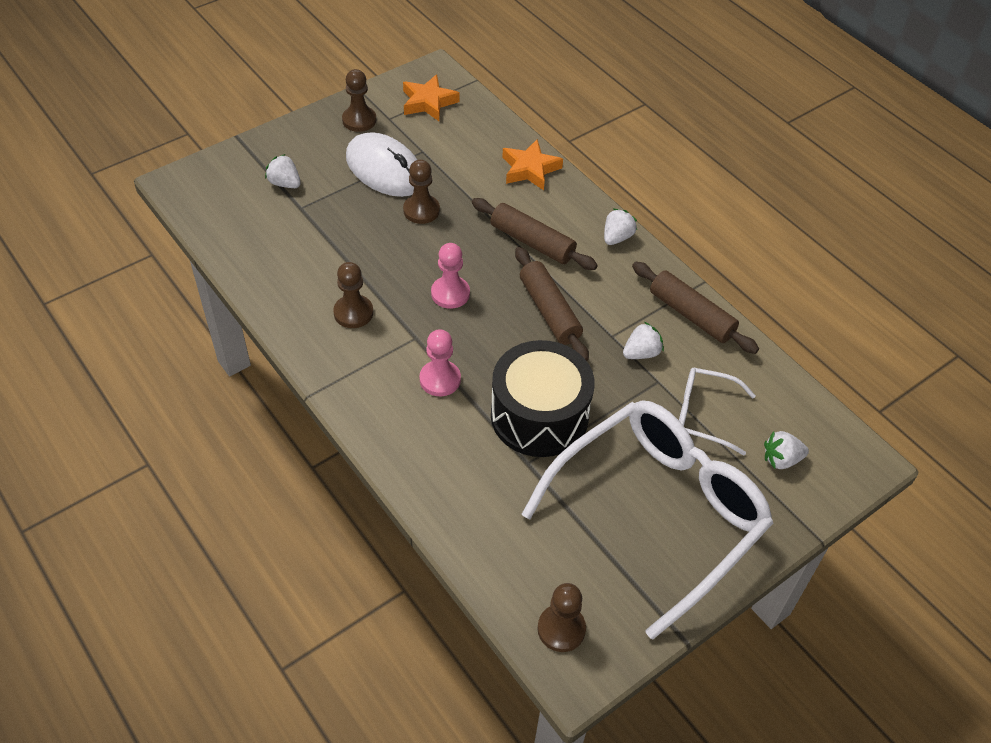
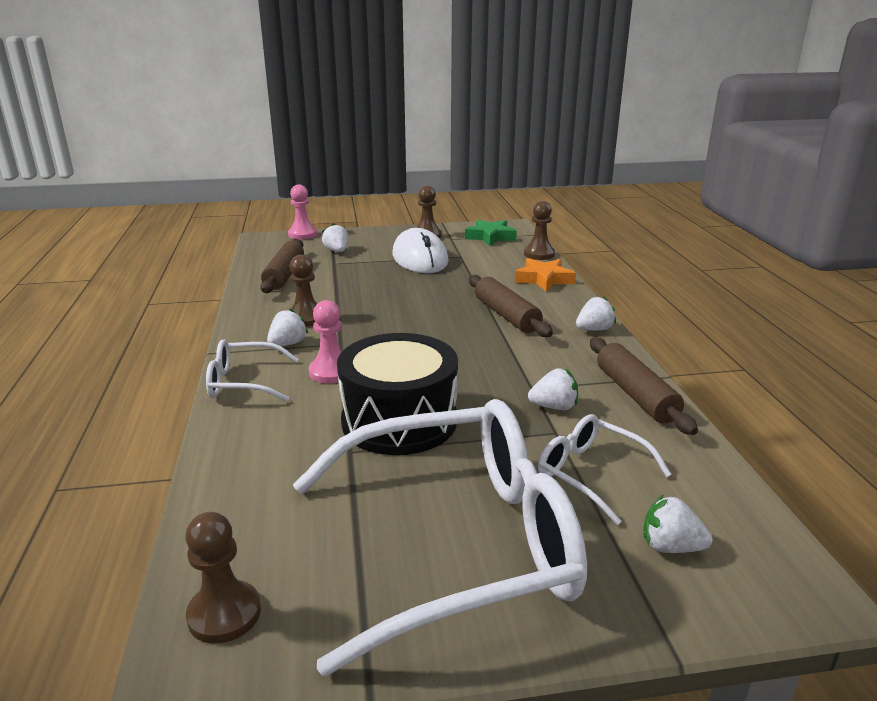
camera: 30 degrees right, 25 degrees down
orange star [403,74,459,121] -> green star [465,219,517,246]
brown pawn [403,159,440,224] -> brown pawn moved to [524,201,555,260]
pink pawn [431,243,470,309] -> pink pawn moved to [288,184,317,239]
brown rolling pin [515,247,589,361] -> brown rolling pin moved to [260,239,304,293]
none -> white glasses [206,340,298,402]
none -> white strawberry [267,308,308,346]

